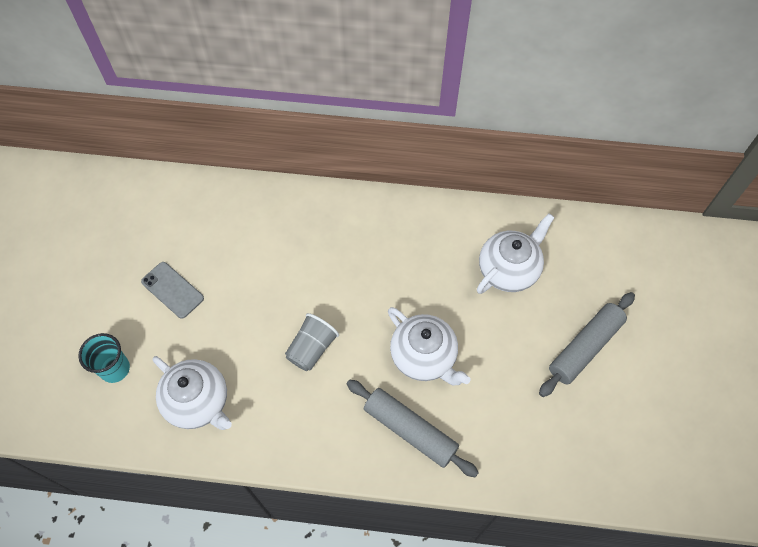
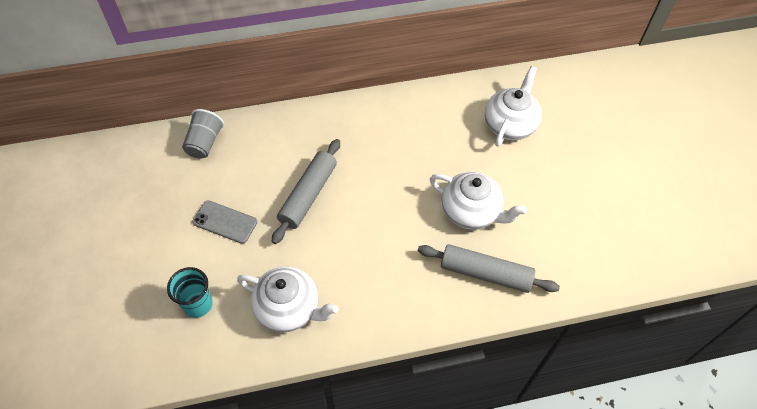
camera: 20 degrees left, 5 degrees down
grey cup [285,313,339,371] -> grey cup moved to [182,109,224,159]
grey rolling pin [539,292,635,397] -> grey rolling pin moved to [272,139,340,244]

